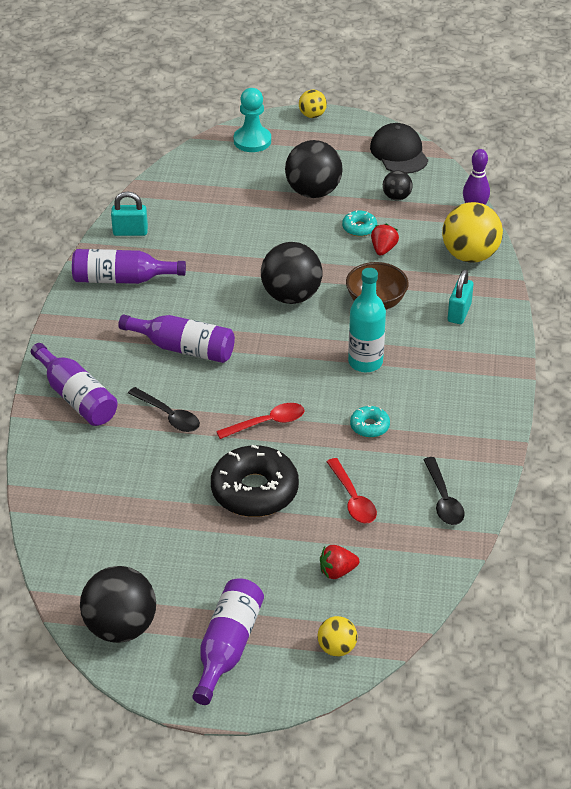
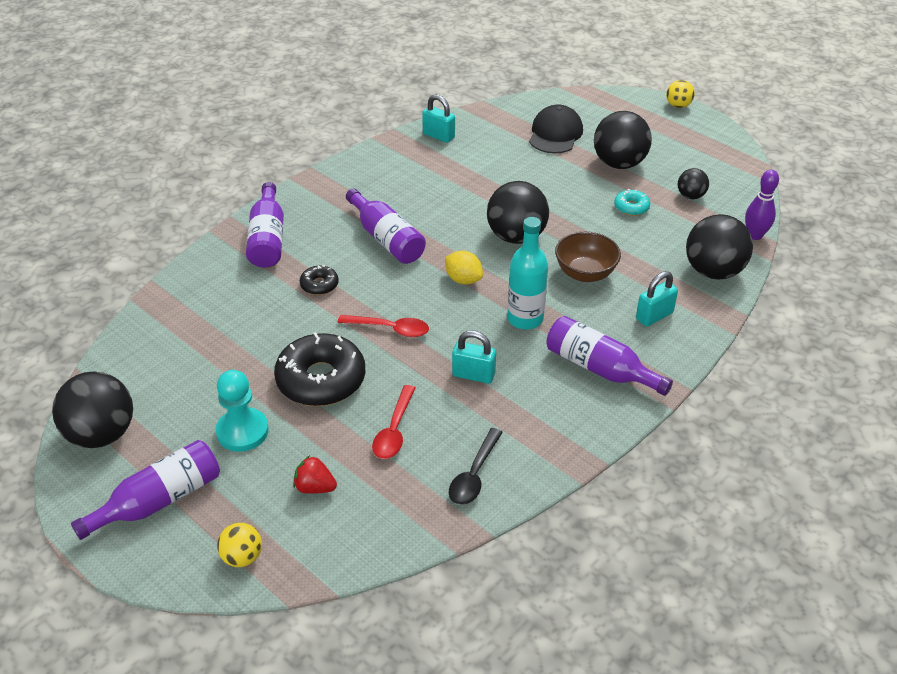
camera: 35 degrees right, 0 degrees up
purple bottle [72,249,186,284] -> purple bottle moved to [546,316,673,396]
black spoon [128,387,200,432] -> black donut [300,265,339,295]
turquoise pawn [234,88,271,152] -> turquoise pawn moved to [216,370,269,452]
turquoise donut [350,406,390,438] -> turquoise padlock [452,331,496,384]
black cap [370,123,428,174] -> black cap moved to [529,104,583,154]
red strawberry [371,224,399,255] -> none
yellow ball [442,202,503,263] -> black ball [686,214,753,280]
none -> yellow lemon [445,251,483,285]

